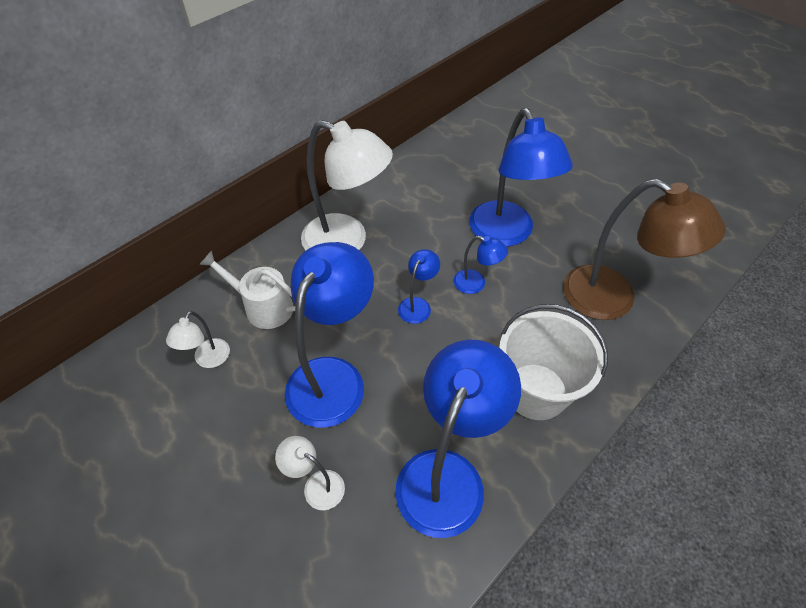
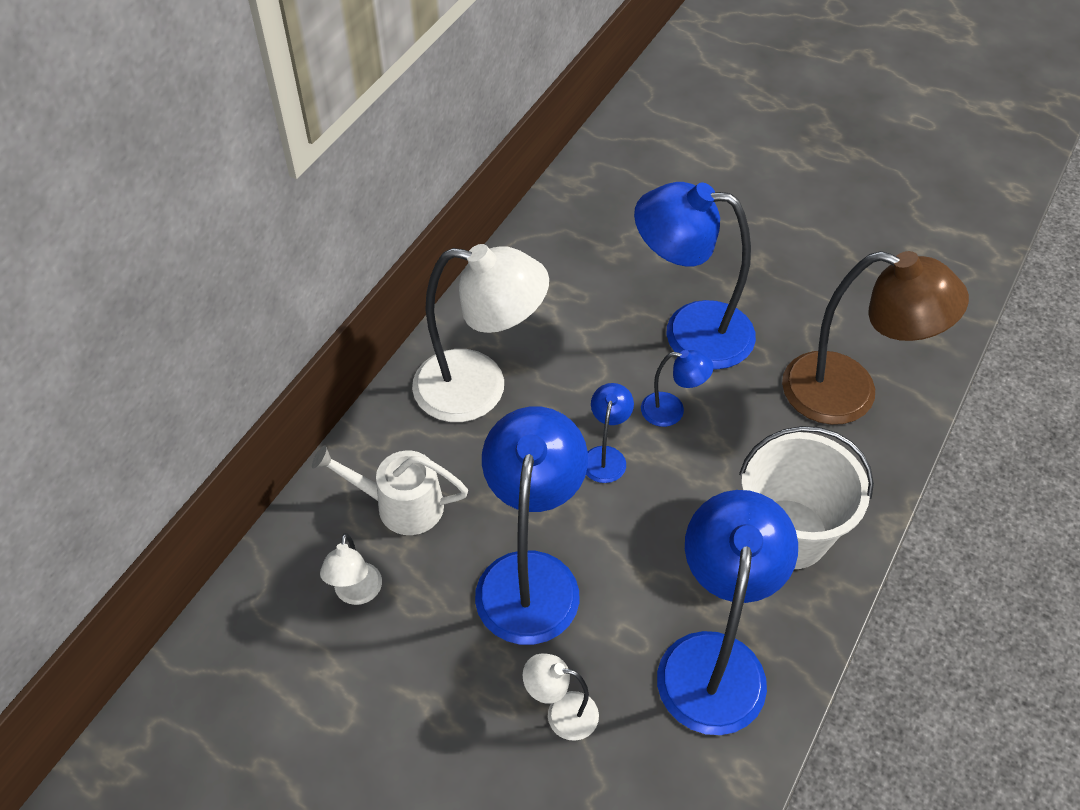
camera: 15 degrees left, 0 degrees up
blue lamp [469,108,573,247] -> blue lamp turned 135 degrees clockwise [634,182,756,370]

